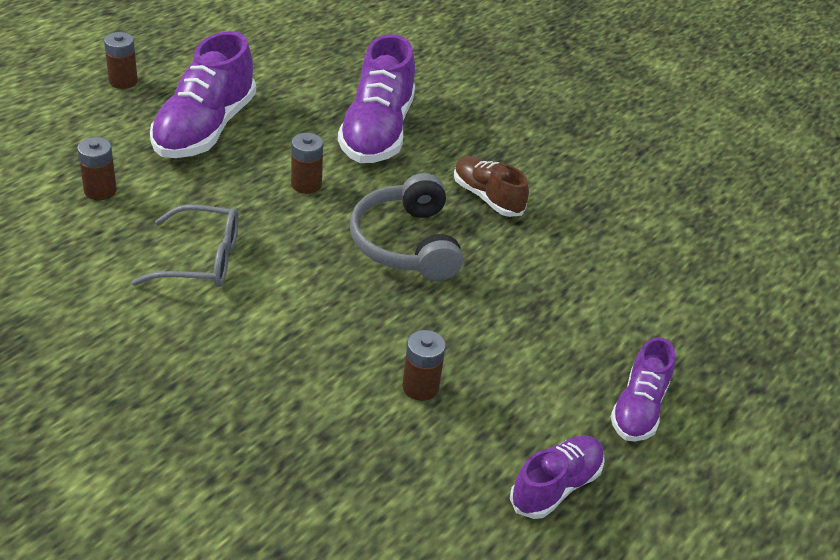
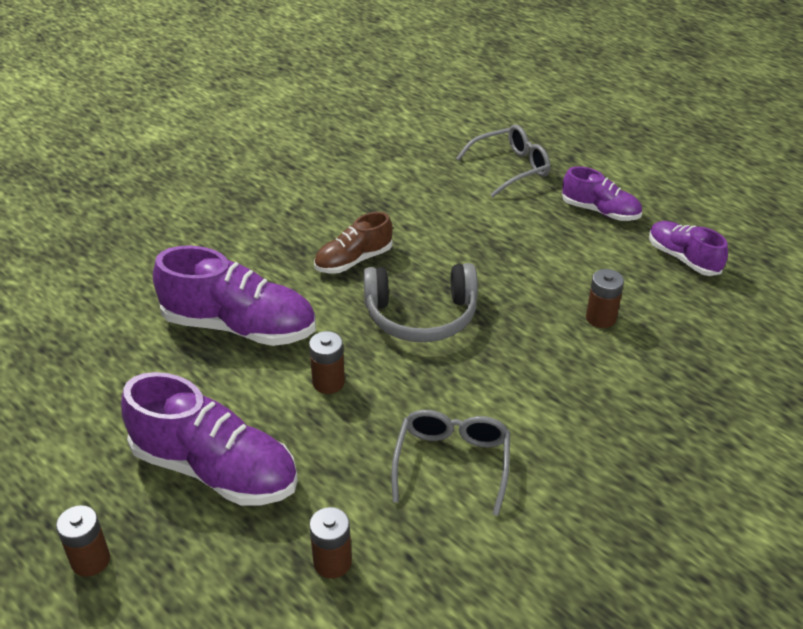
camera: 80 degrees left, 0 degrees up
none -> grey glasses [456,125,550,197]

